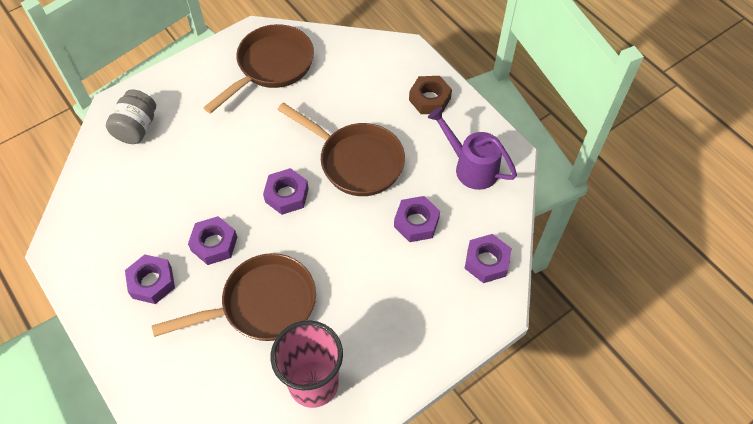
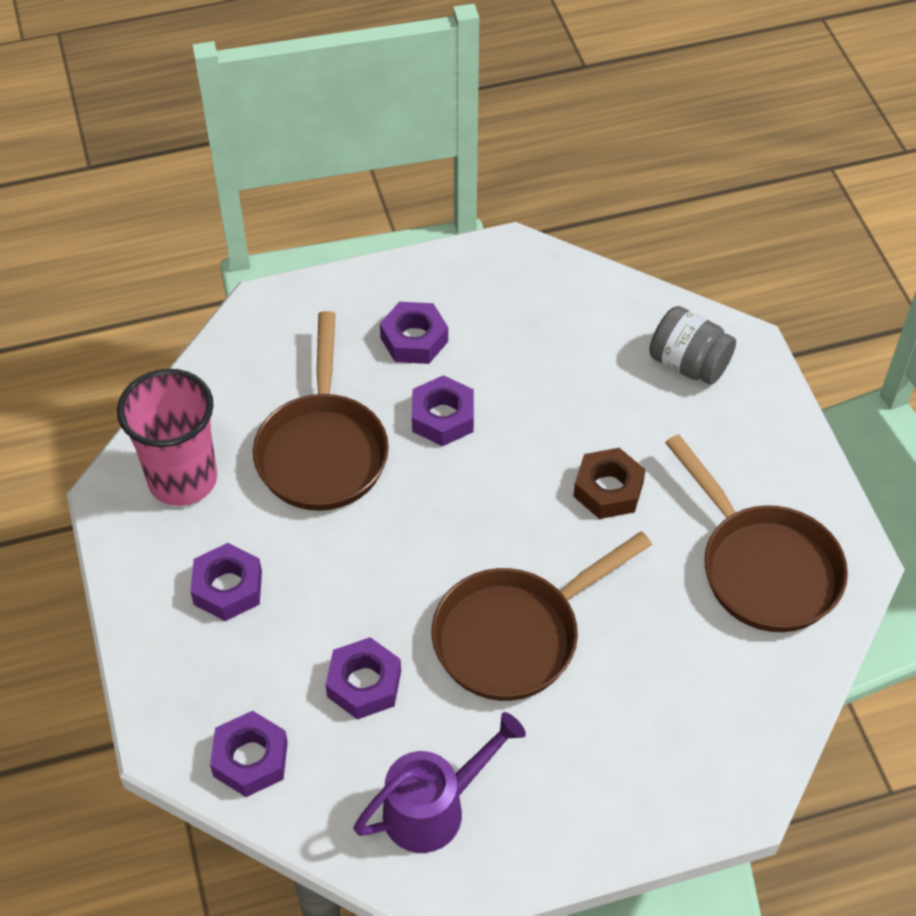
camera: 110 degrees right, 5 degrees down
purple nut [263,168,309,215] -> purple nut moved to [190,543,262,621]
brown nut [409,76,452,114] -> brown nut moved to [573,448,646,519]

